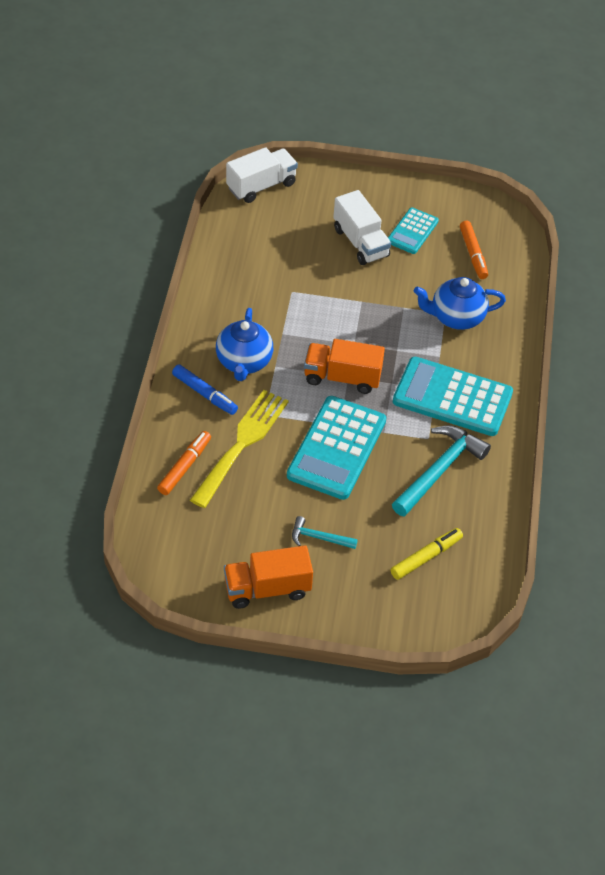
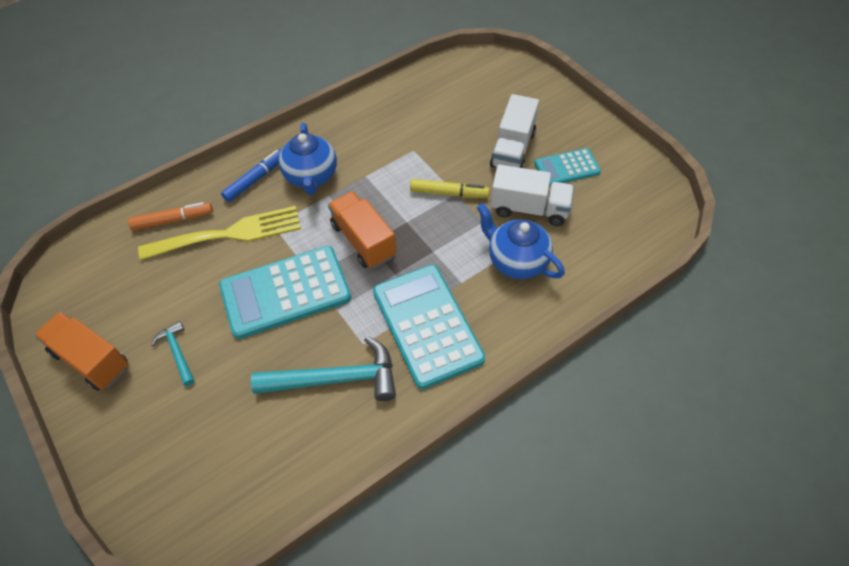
camera: 50 degrees right, 5 degrees up
blue marker [172,364,238,415] -> blue marker turned 135 degrees counterclockwise [221,149,281,202]
blue teapot [216,308,273,381] -> blue teapot turned 60 degrees counterclockwise [279,123,337,195]
white truck [226,147,298,203] -> white truck moved to [491,165,574,226]
yellow marker [390,528,463,580] -> yellow marker moved to [410,179,490,198]
orange marker [460,221,488,279] -> none

